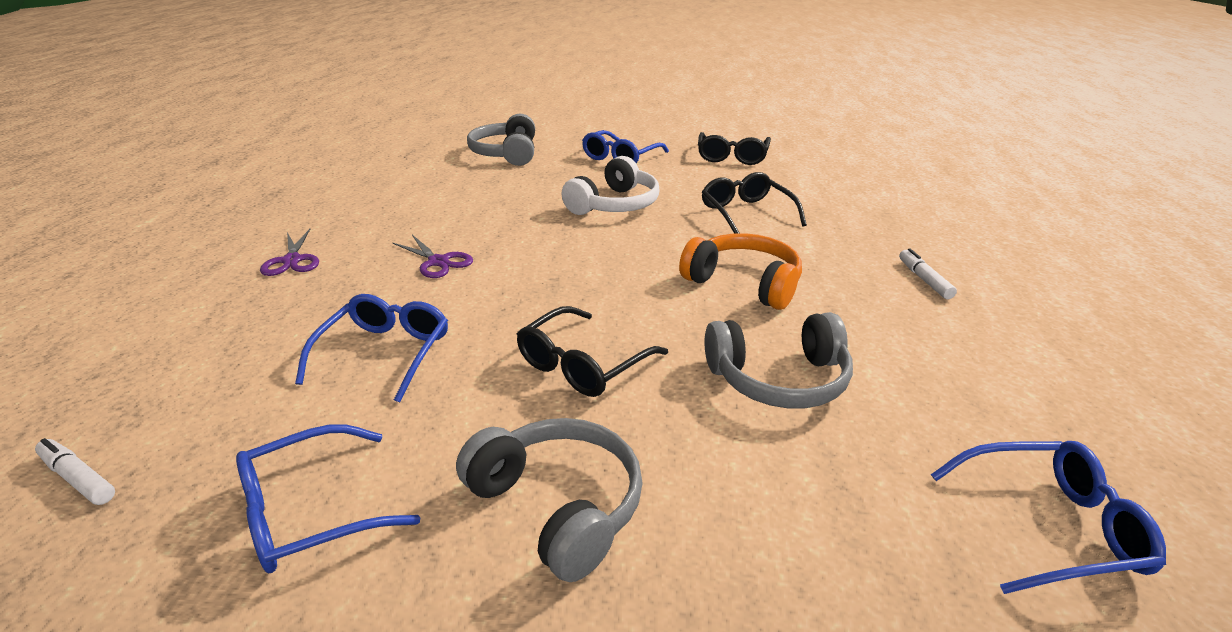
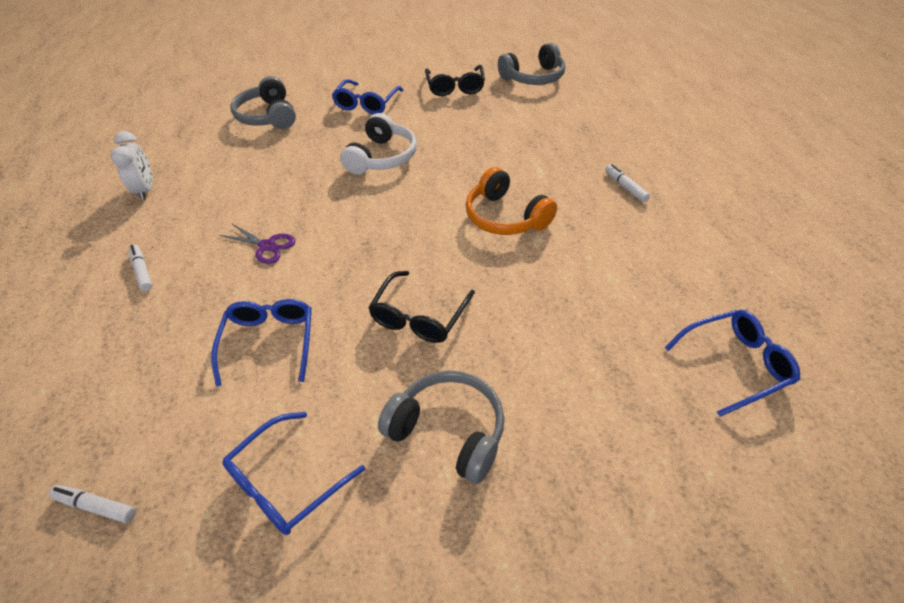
camera: 15 degrees left, 15 degrees up
purple scissors [260,229,319,276] -> white marker [129,245,152,291]
orange headphones [679,233,802,310] -> orange headphones turned 150 degrees counterclockwise [466,167,557,235]
black glasses [702,172,807,234] -> none
grey headphones [704,312,853,408] -> grey headphones moved to [498,43,565,85]
none -> white clock [111,131,153,200]

